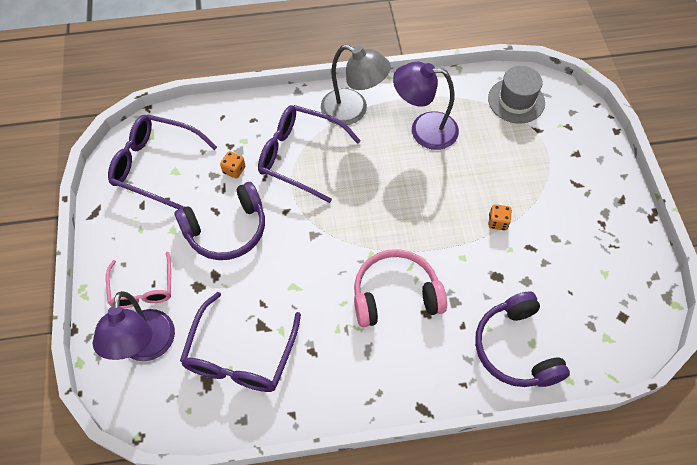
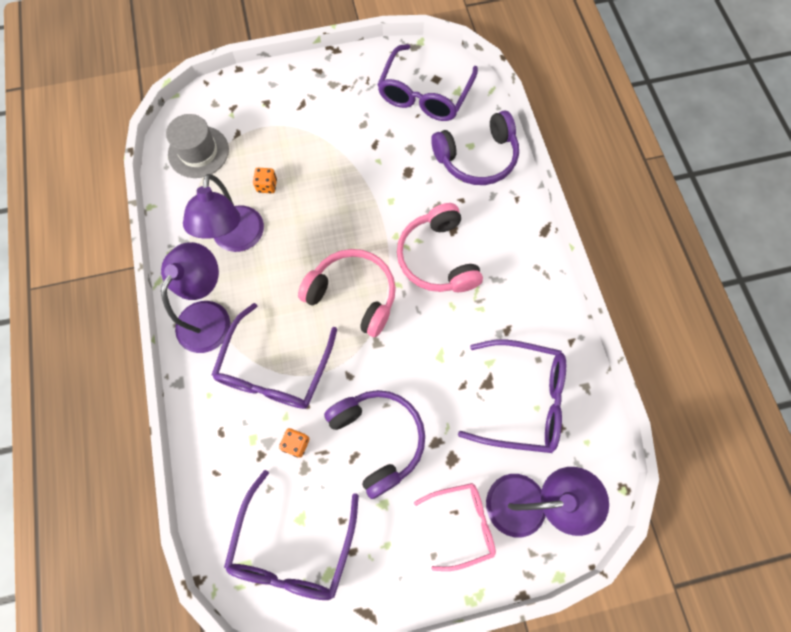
camera: 95 degrees left, 10 degrees up
grey lamp [321,45,391,125] -> purple lamp [161,242,230,353]
orange dice [488,204,512,230] -> orange dice moved to [253,168,277,193]
none -> pink headphones [298,249,396,337]
none -> purple glasses [377,44,478,121]

